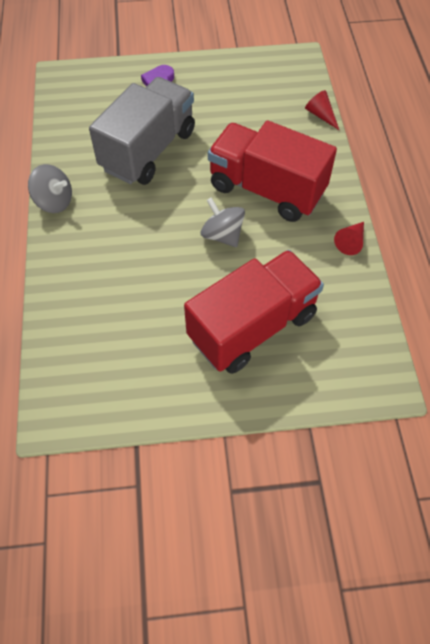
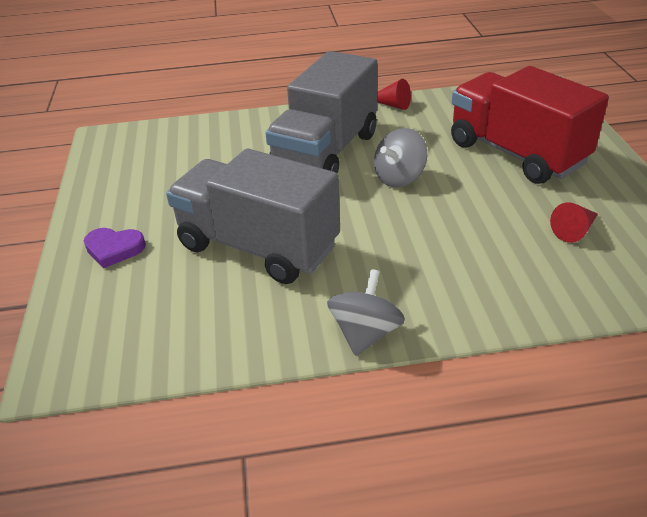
camera: 90 degrees left, 20 degrees down
red truck [208,121,337,222] -> grey truck [266,51,378,174]
red cone [305,90,339,130] -> red cone moved to [550,202,598,243]

